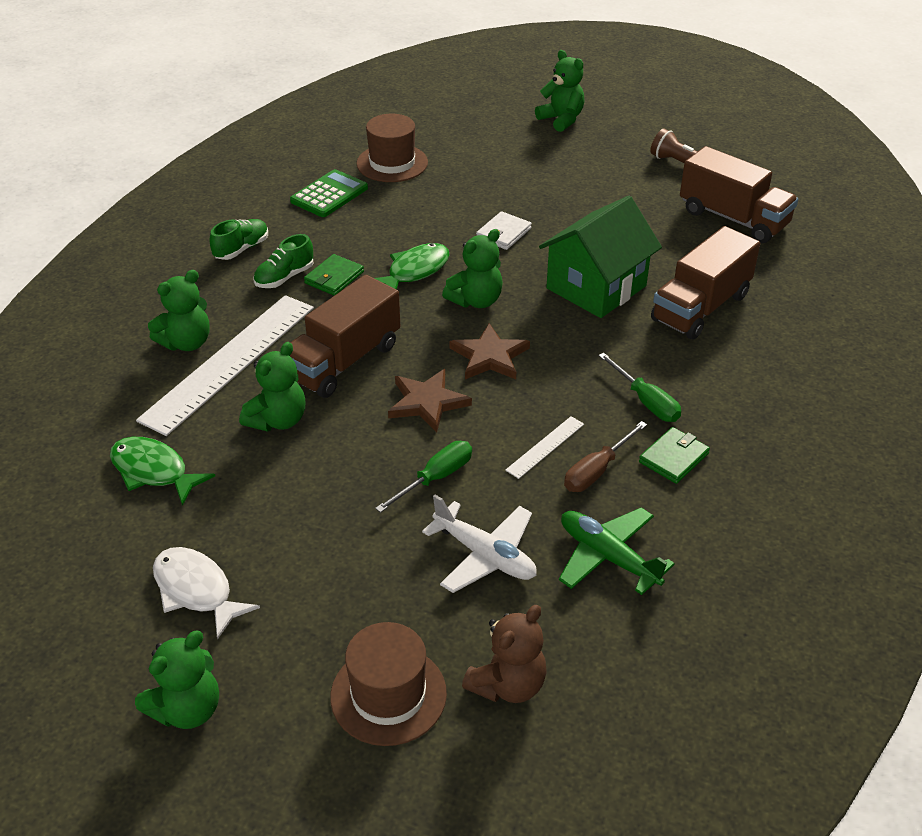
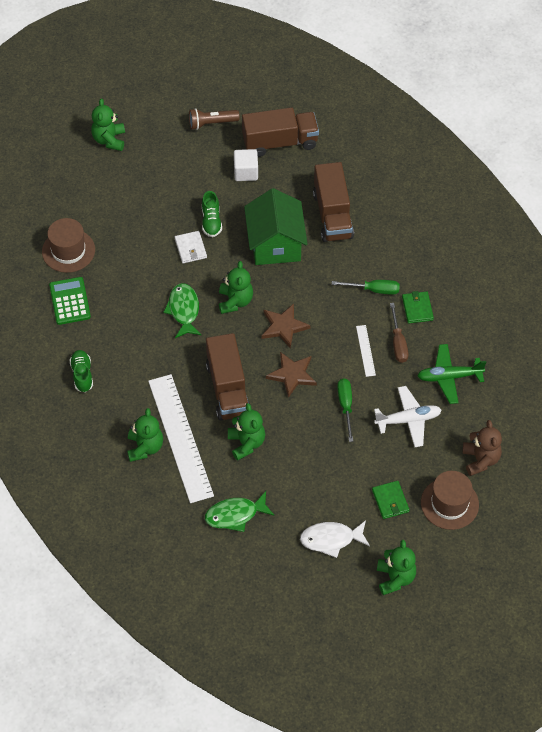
camera: 50 degrees left, 15 degrees up
green shoe [253,234,313,288] -> green shoe moved to [202,191,222,237]
green wallet [304,254,364,296] -> green wallet moved to [372,481,409,519]
green teddy bear [535,50,584,132] -> green teddy bear turned 90 degrees counterclockwise [91,98,125,151]
none -> white cube [234,149,258,181]

